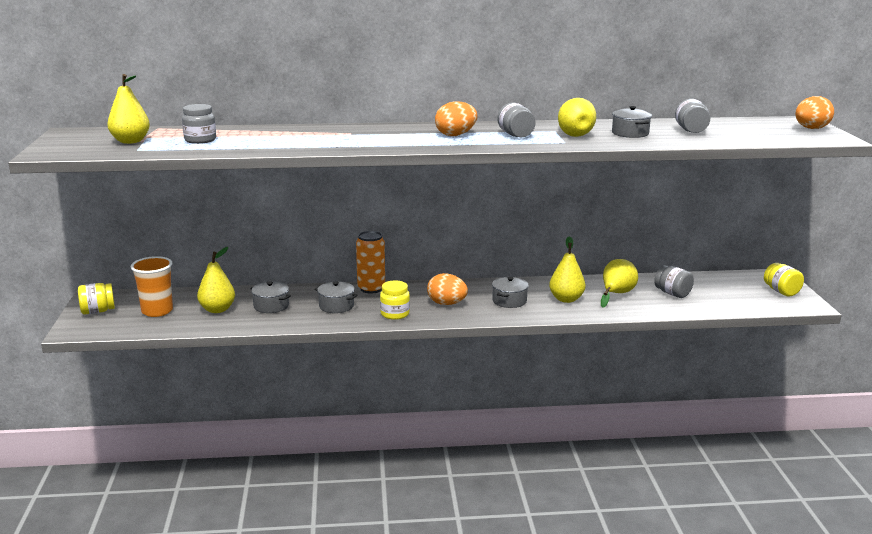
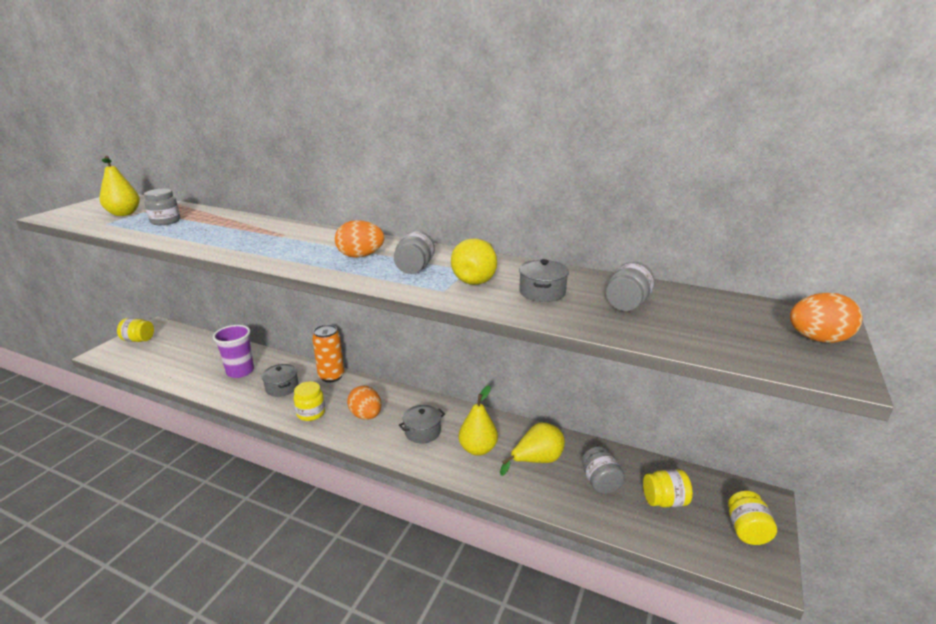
camera: 30 degrees right, 5 degrees up
orange cup [131,256,173,317] -> none
yellow pear [197,247,235,313] -> none
grey pot [250,281,291,313] -> purple cup [213,325,254,378]
none -> yellow jar [643,469,693,508]

